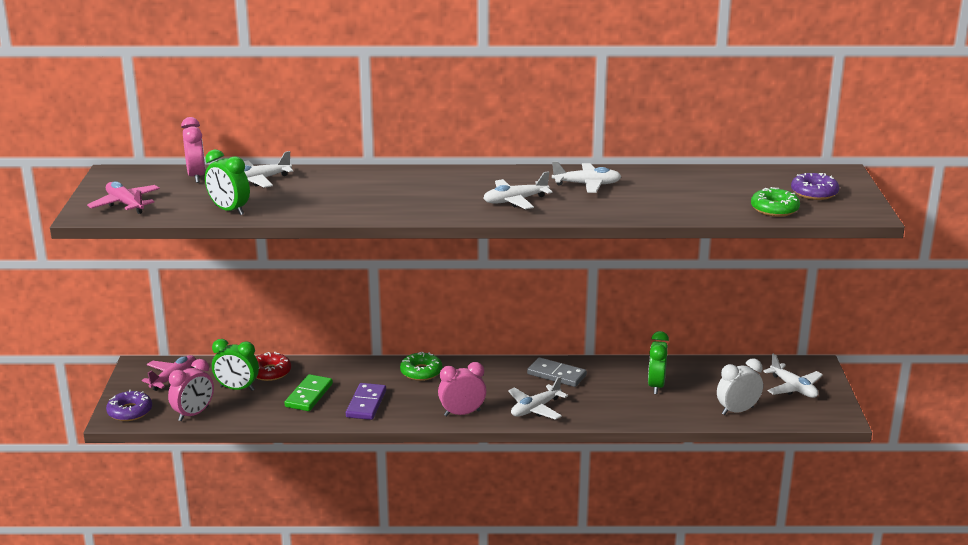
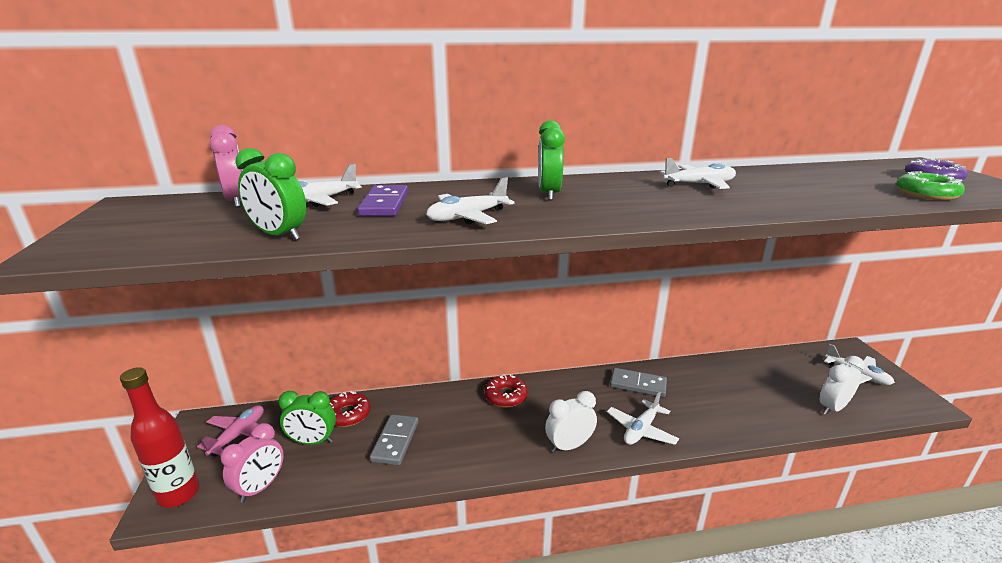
camera: 10 degrees left, 0 degrees up
pink plane [87,181,160,214] -> none
purple donut [106,390,152,421] -> red bottle [120,367,199,508]
green domino [284,374,333,411] -> grey domino [370,414,419,465]
purple domino [346,383,386,420] -> purple domino moved to [357,185,408,216]
green donut [400,352,442,381] -> red donut [485,374,528,407]
pink clock [438,362,486,416] -> white clock [545,391,597,453]
white plane [484,171,552,209] -> white plane moved to [426,177,515,225]
green clock [648,331,669,394] -> green clock moved to [538,120,565,201]

